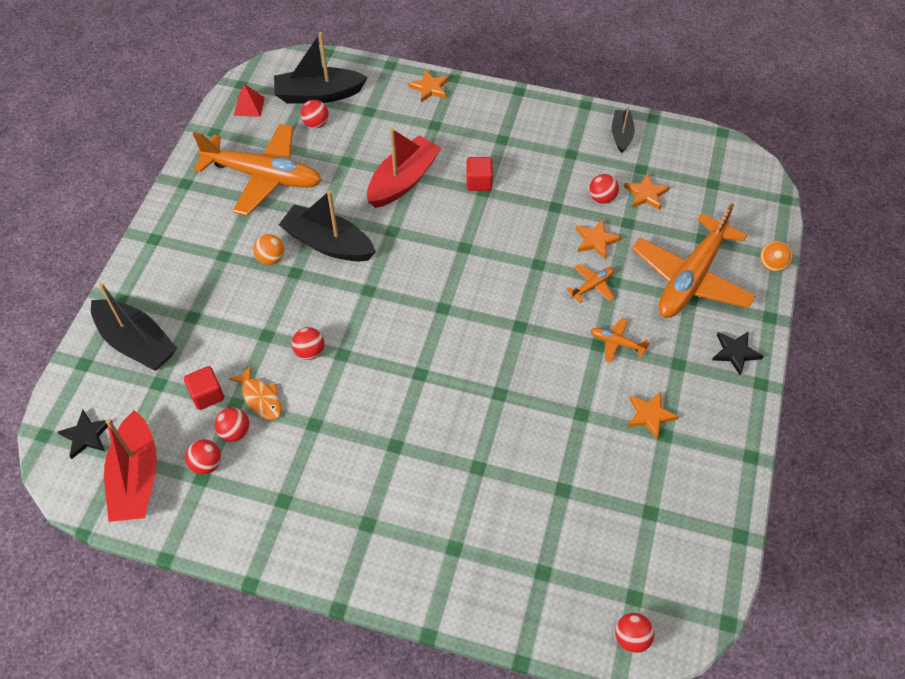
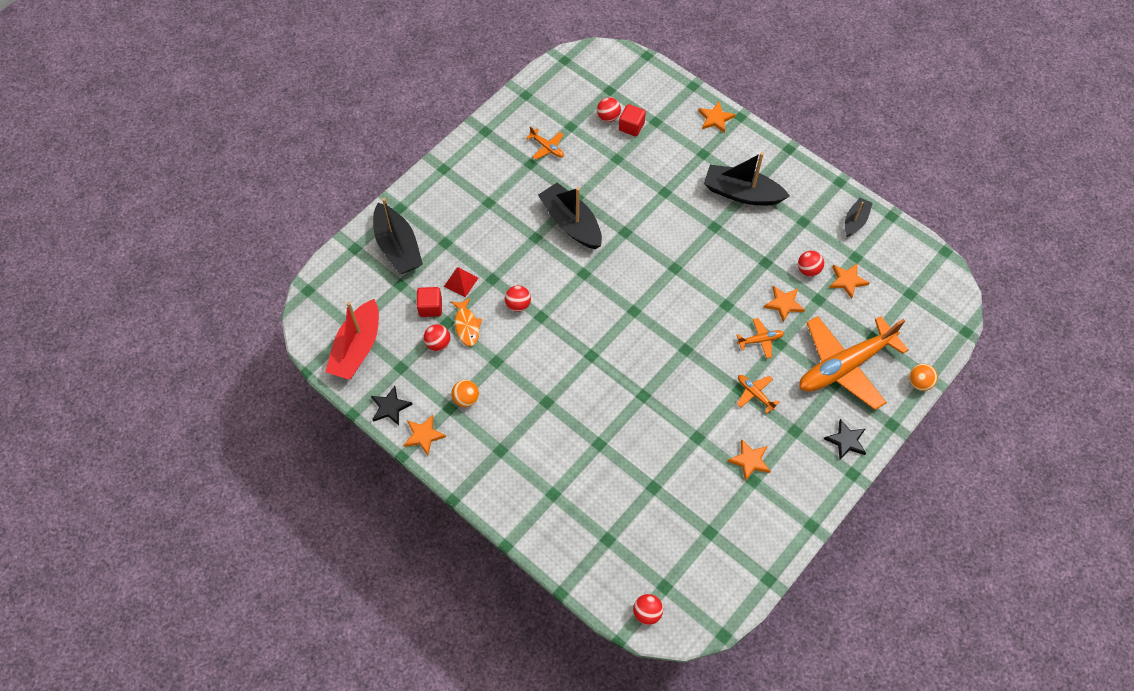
camera: 25 degrees right, 5 degrees up
black star [58,410,112,459] -> black star moved to [371,386,413,426]
red ball [185,439,221,475] -> none
orange plane [193,124,322,216] -> orange plane [526,126,564,160], size x0.41
red pyramid [234,84,265,117] -> red pyramid moved to [444,267,478,297]
orange ball [253,234,284,265] -> orange ball moved to [451,380,479,407]
black boat [274,32,368,104] -> black boat moved to [704,152,789,205]
red boat [367,128,441,208] -> none
red cube [466,157,493,191] -> red cube moved to [619,104,646,136]
none -> orange star [404,415,446,455]

